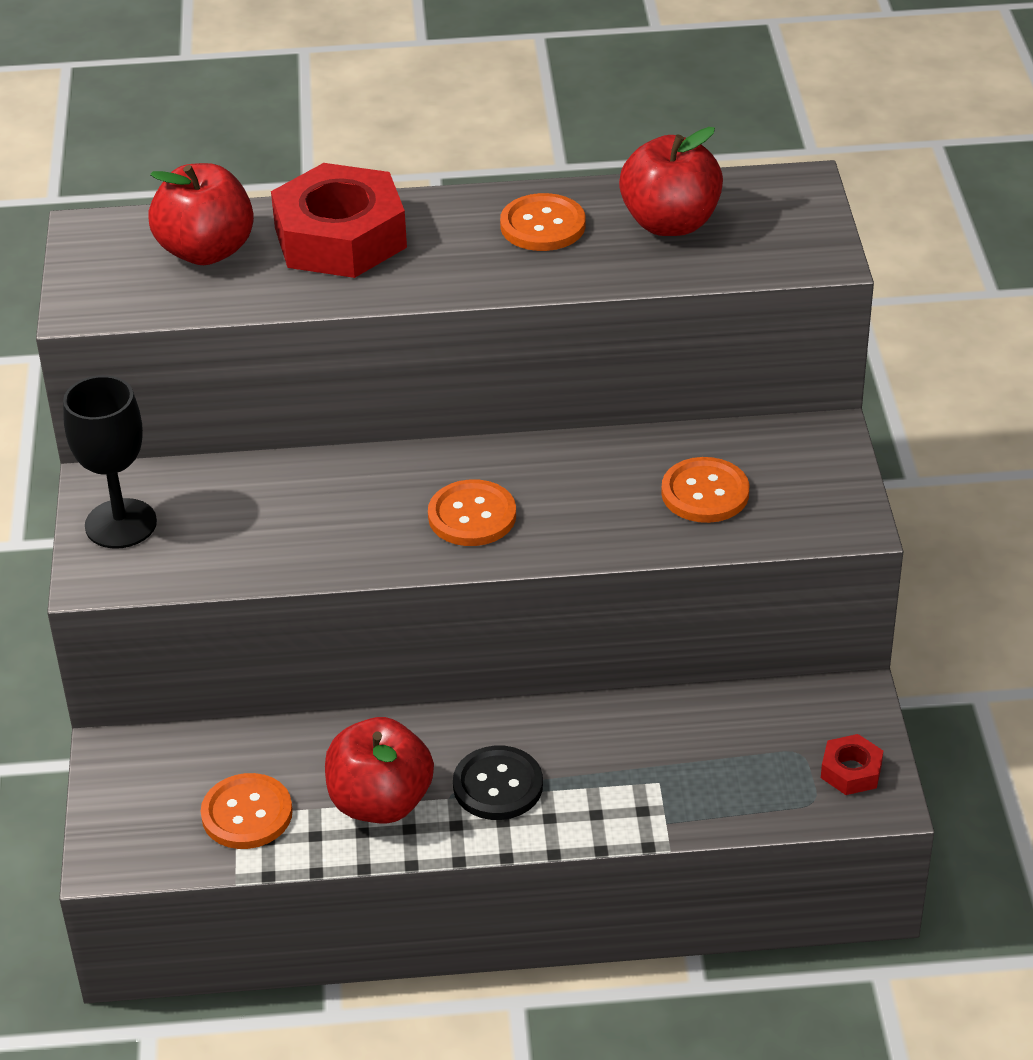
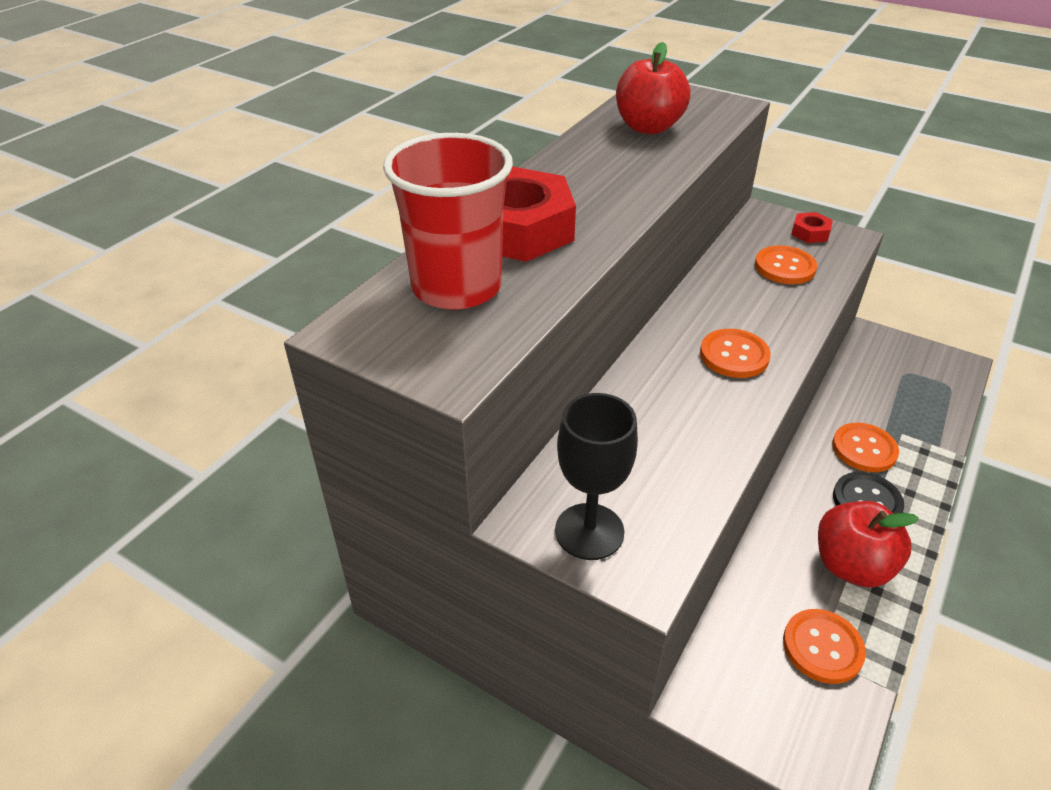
camera: 55 degrees left, 0 degrees up
red apple [148,163,254,265] -> red cup [383,133,513,310]
orange button [500,193,586,251] -> orange button moved to [832,423,899,472]
red nut [821,734,883,795] -> red nut moved to [791,212,833,243]

